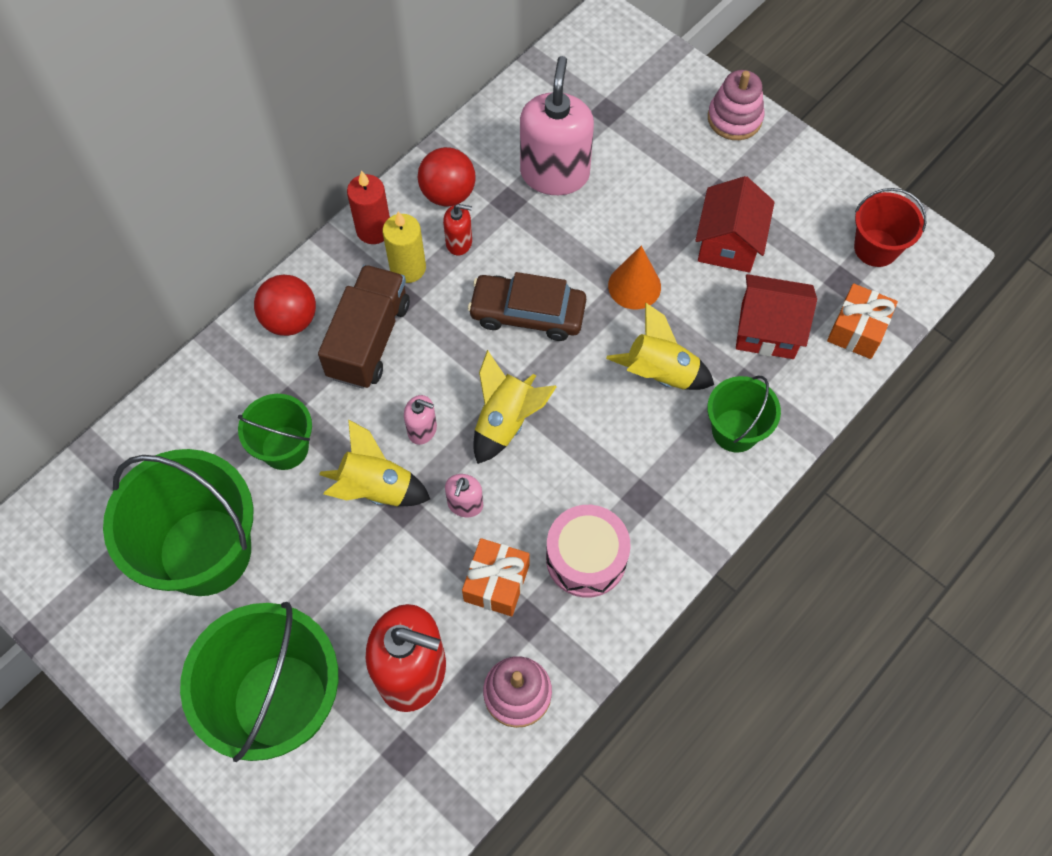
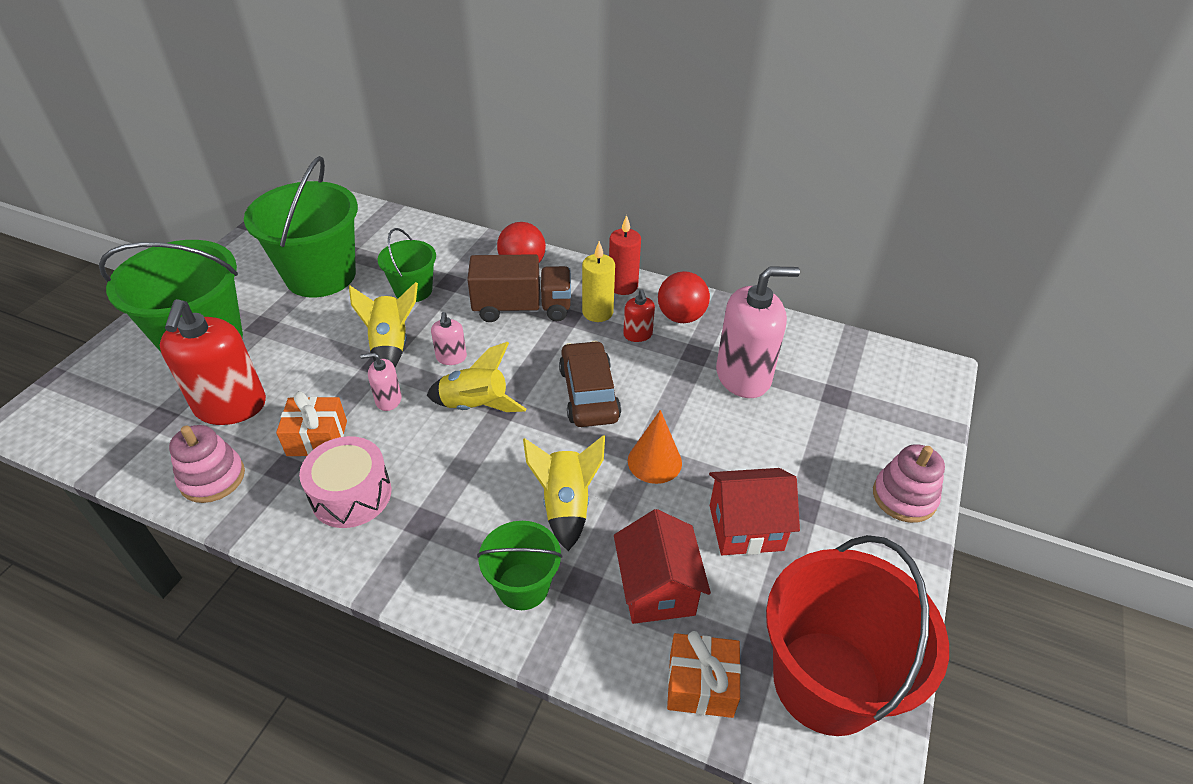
camera: 70 degrees right, 20 degrees down
red bucket [854,188,926,267] -> red bucket [766,535,949,736], size x1.87

